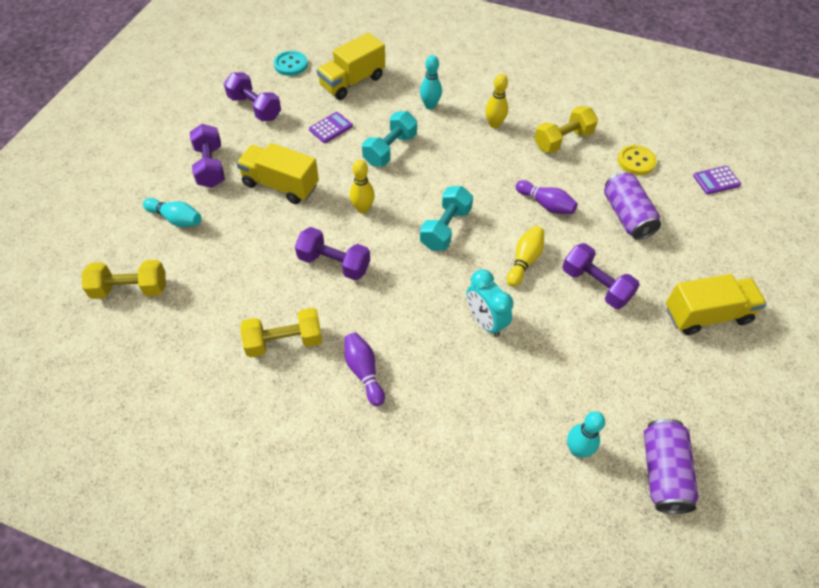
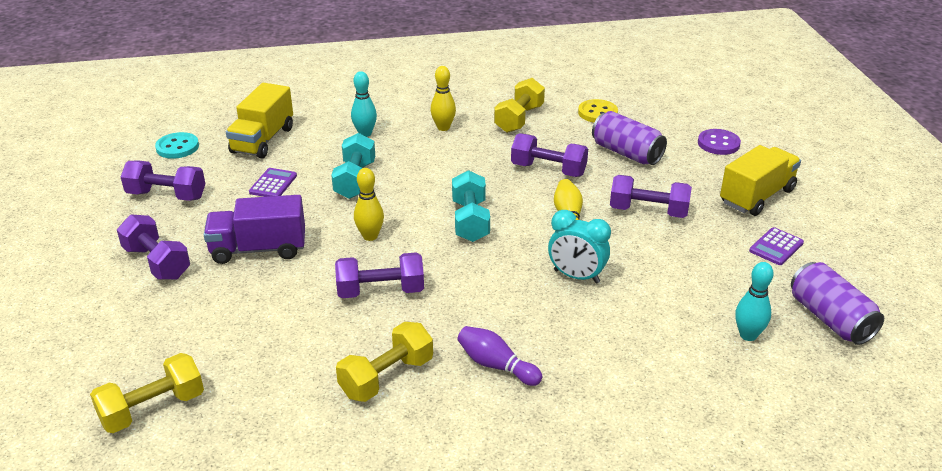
camera: 30 degrees left, 20 degrees down
turquoise bowling pin [143,198,202,227] -> none
yellow truck [236,143,319,204] -> purple truck [204,195,305,264]
purple bowling pin [516,180,578,214] -> purple dumbbell [511,133,588,177]
purple calculator [693,166,741,194] -> purple calculator moved to [749,227,804,265]
none -> purple button [698,129,741,155]

